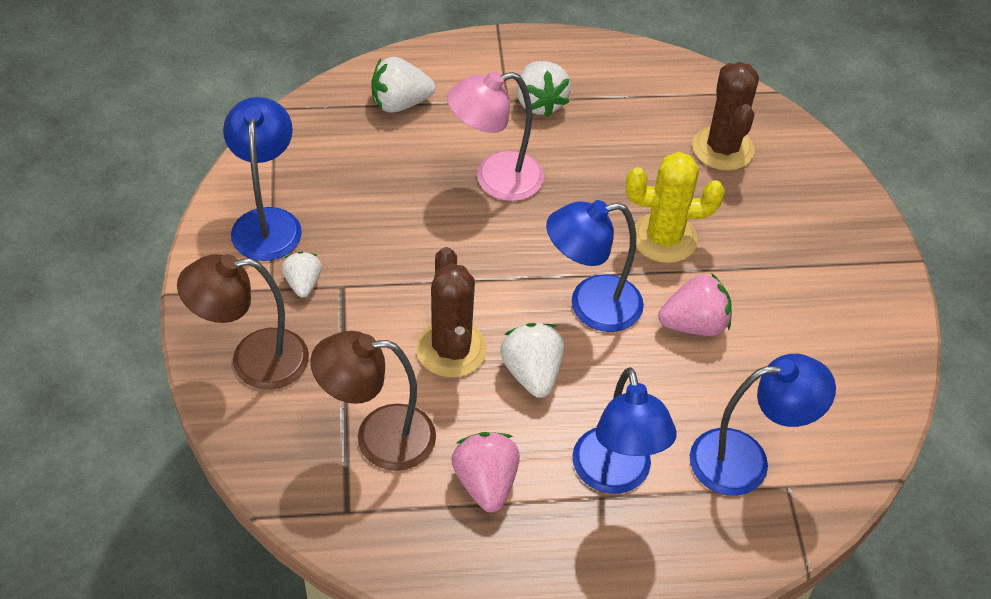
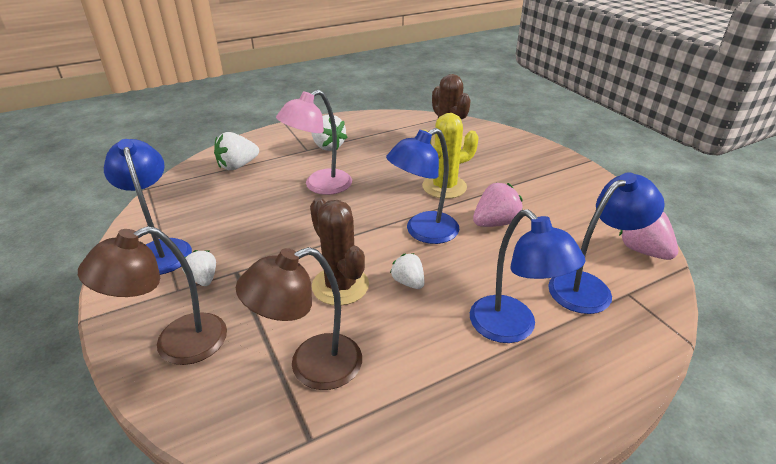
camera: 20 degrees left, 15 degrees down
pink strawberry [451,432,520,513] -> pink strawberry moved to [619,212,678,260]
white strawberry [500,323,564,398] -> white strawberry [390,253,424,289], size x0.64

